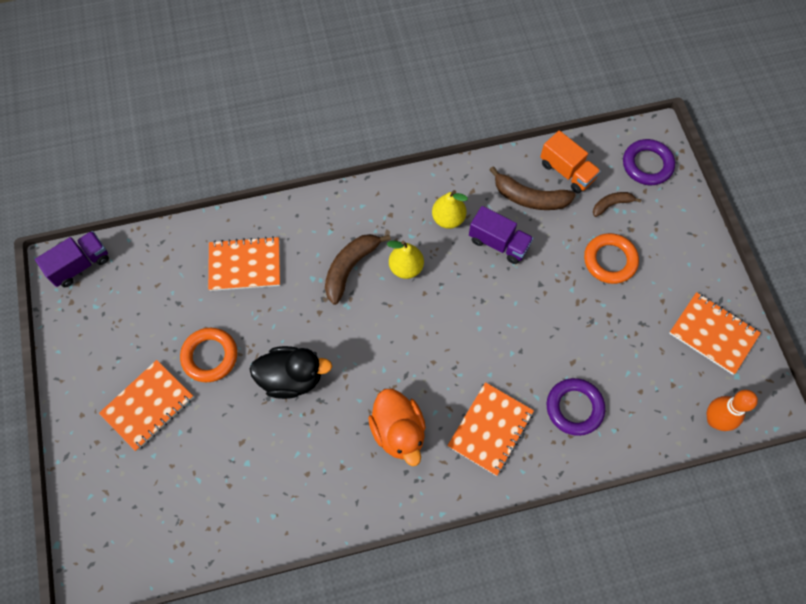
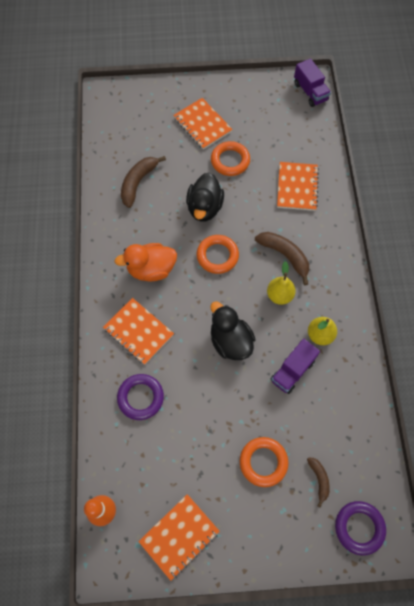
camera: 100 degrees right, 0 degrees up
brown banana [489,166,576,210] -> brown banana moved to [121,156,166,208]
orange truck [540,130,601,193] -> none
none -> orange ring [197,235,239,274]
none -> black duck [211,301,256,360]

